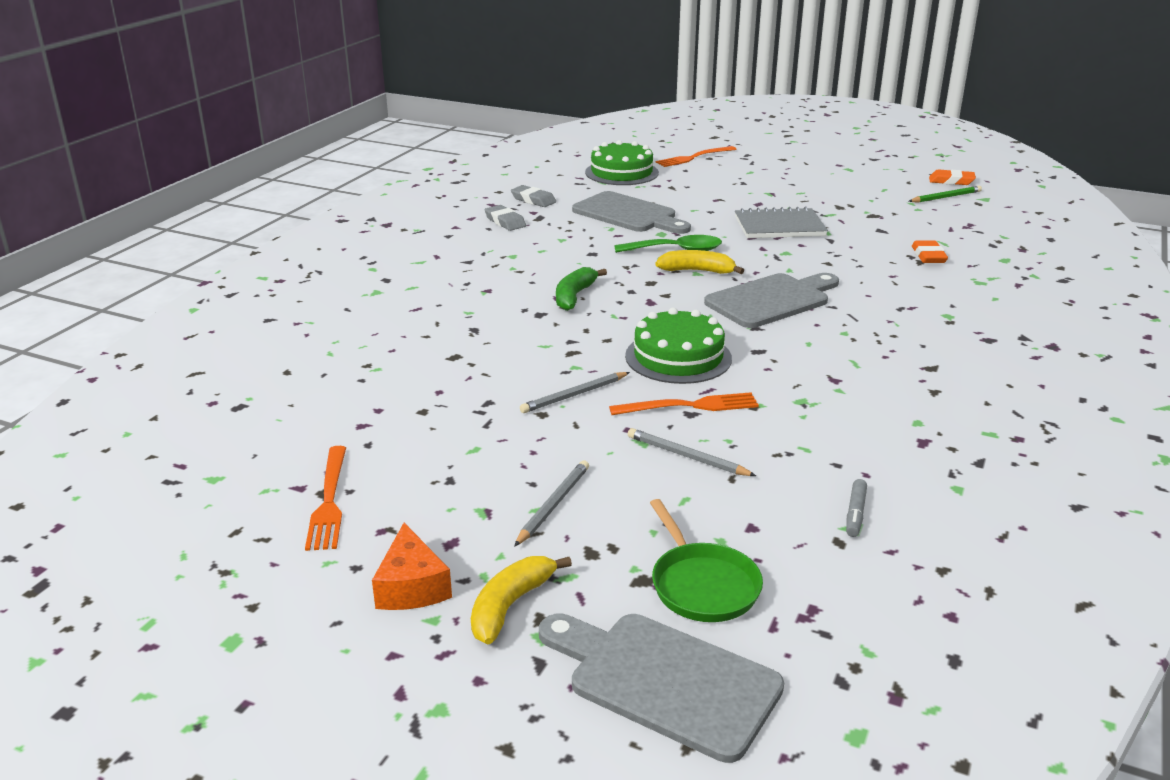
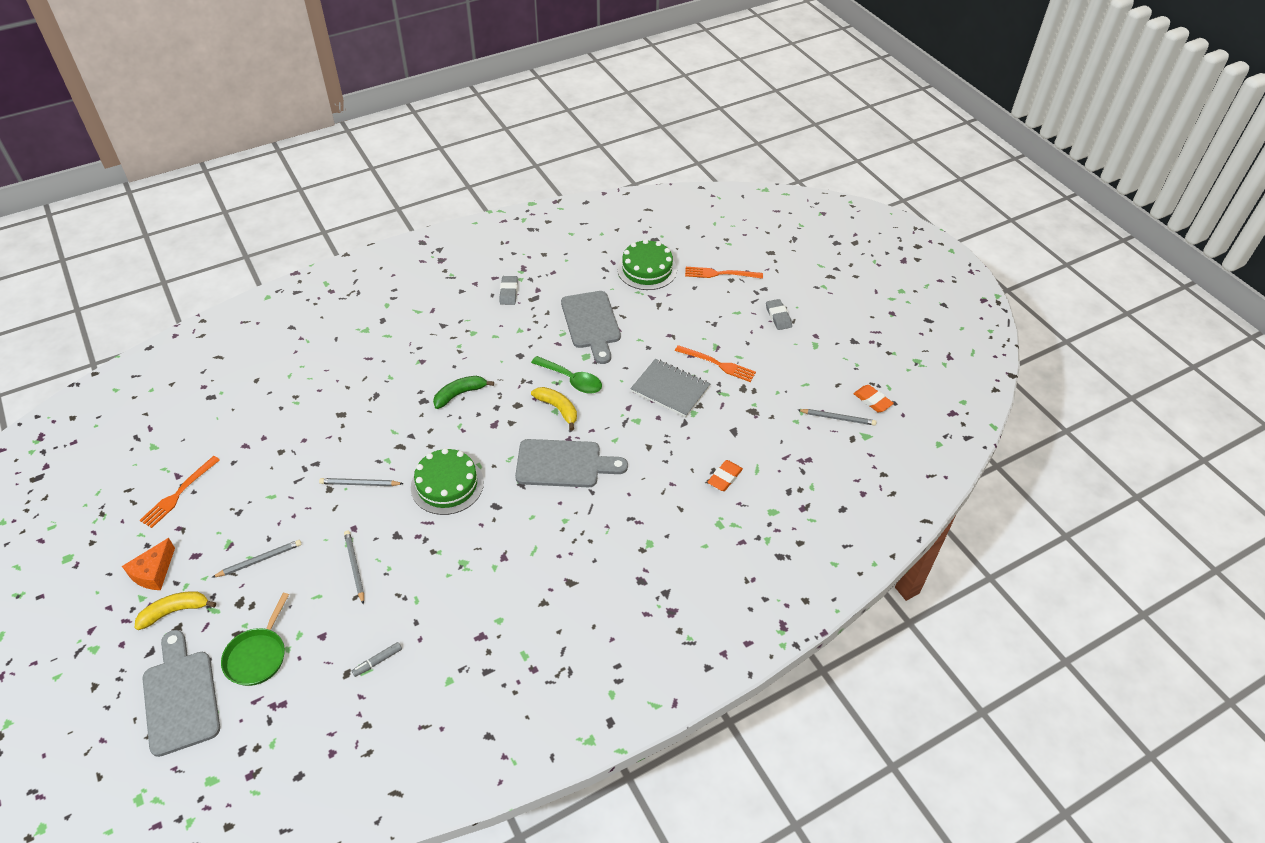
camera: 35 degrees right, 20 degrees up
grey eraser [511,185,556,207] -> grey eraser moved to [766,299,792,330]
orange fork [609,392,759,415] -> orange fork moved to [675,345,756,382]
green pencil [909,186,982,203] -> grey pencil [798,409,877,426]

